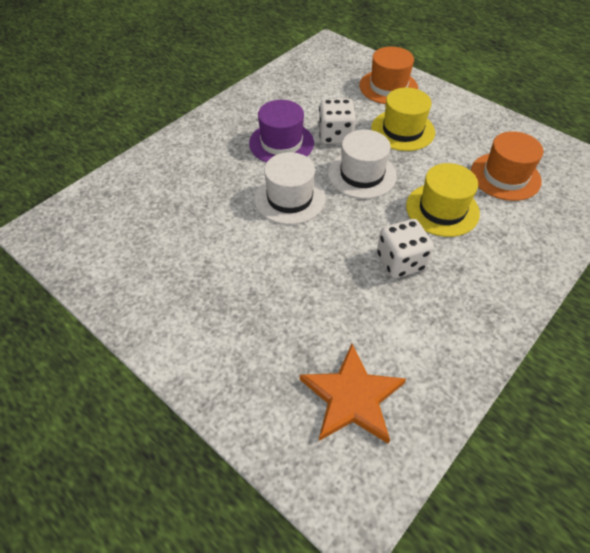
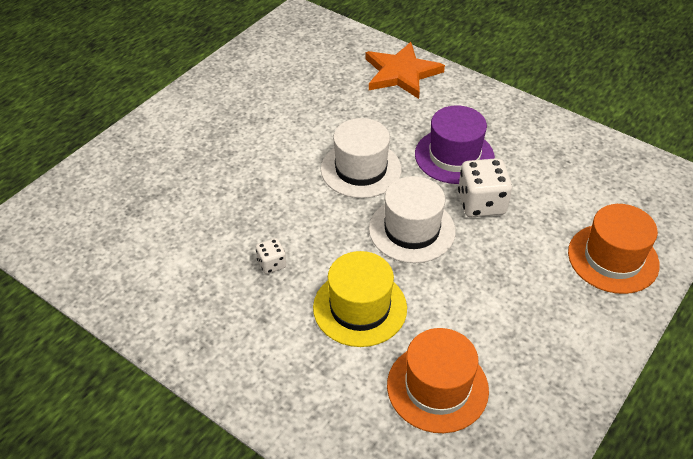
camera: 85 degrees right, 5 degrees down
orange star [300,344,406,444] -> orange star moved to [365,42,445,99]
yellow hat [371,88,435,151] -> none
white dice [377,219,434,278] -> white dice [256,238,286,274], size x0.53

